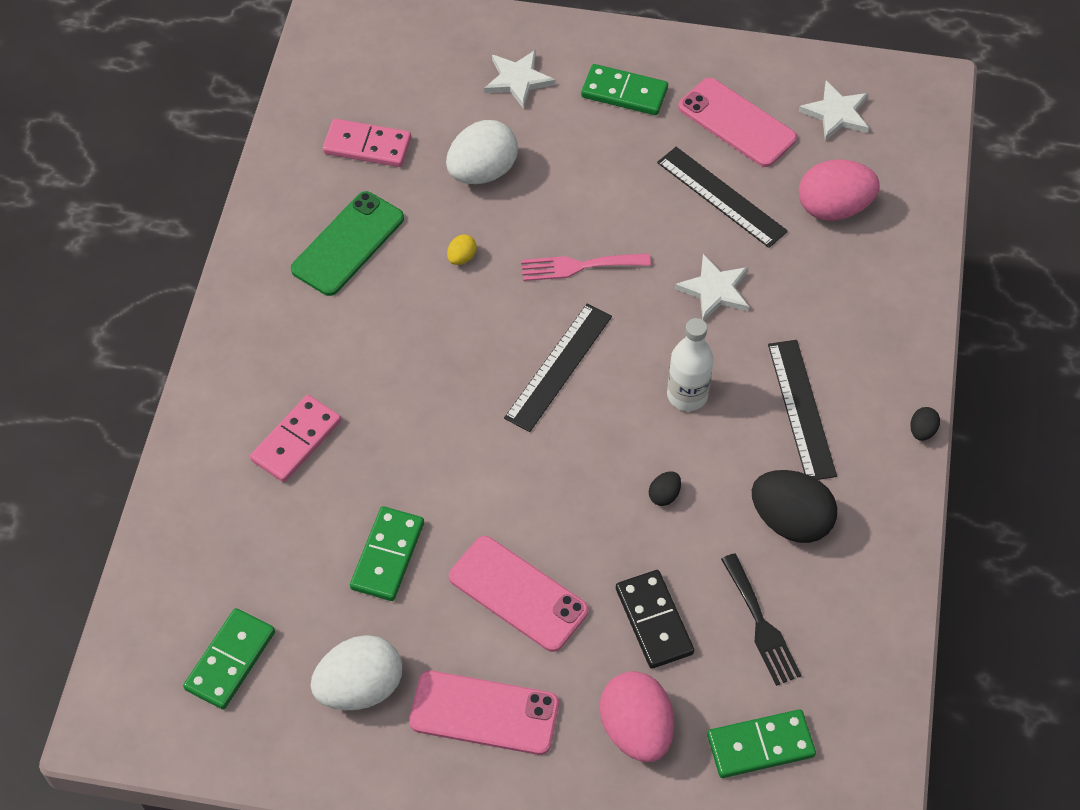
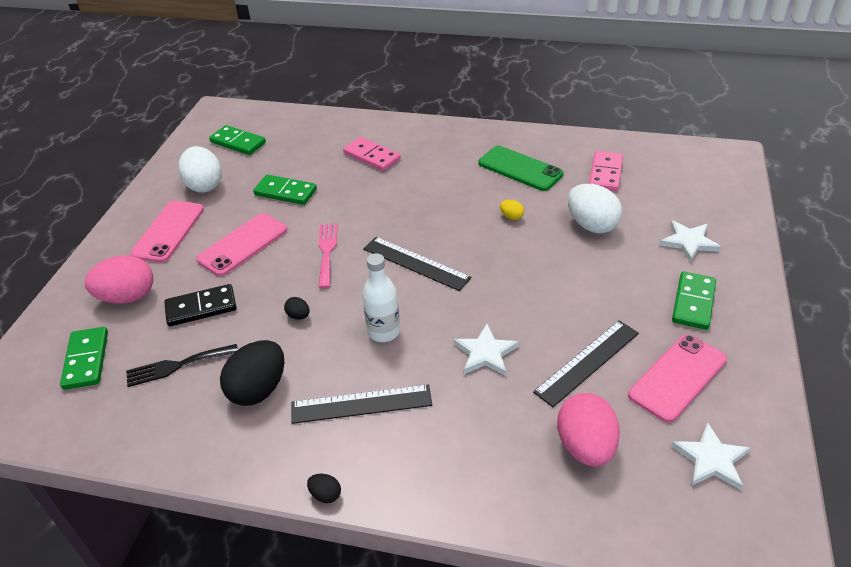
camera: 95 degrees right, 15 degrees down
pink fork [521,253,651,281] -> pink fork moved to [318,223,338,288]

